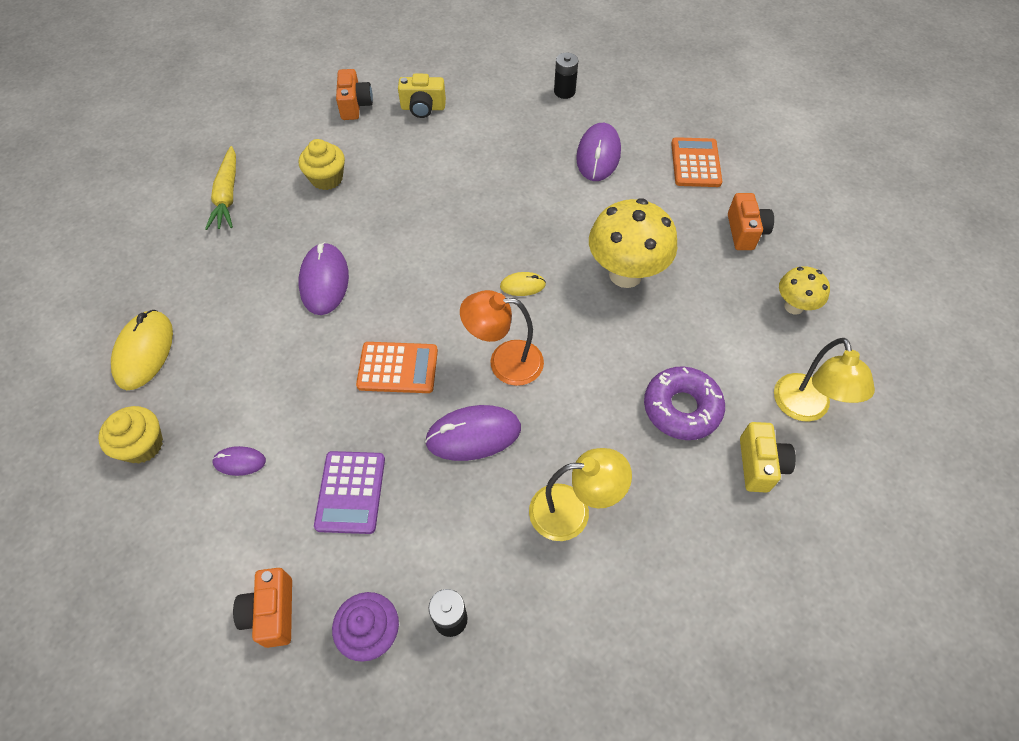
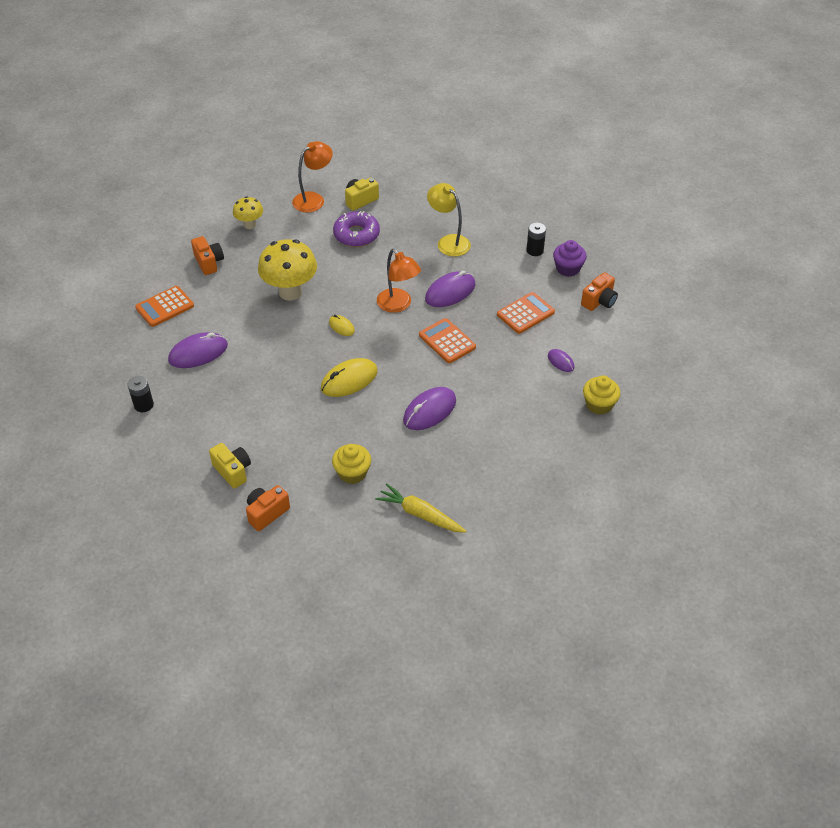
camera: 130 degrees left, 10 degrees down
yellow mouse [111,310,173,390] -> yellow mouse moved to [321,358,378,397]
yellow carrot [205,146,236,230] -> yellow carrot turned 105 degrees counterclockwise [375,483,466,533]
purple calculator [314,451,385,534] -> orange calculator [497,292,555,334]
purple mouse [425,405,521,461] -> purple mouse turned 75 degrees counterclockwise [425,271,475,307]
orange camera [728,193,774,250] -> orange camera turned 105 degrees clockwise [191,236,224,275]
yellow lamp [774,338,875,422] -> orange lamp [292,141,332,212]

